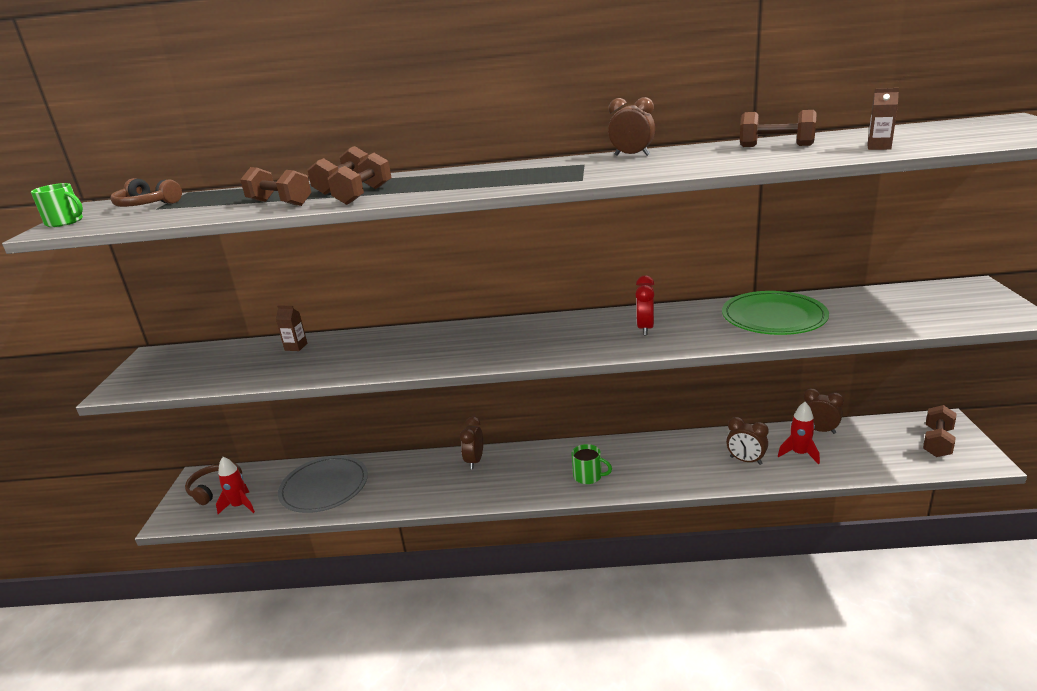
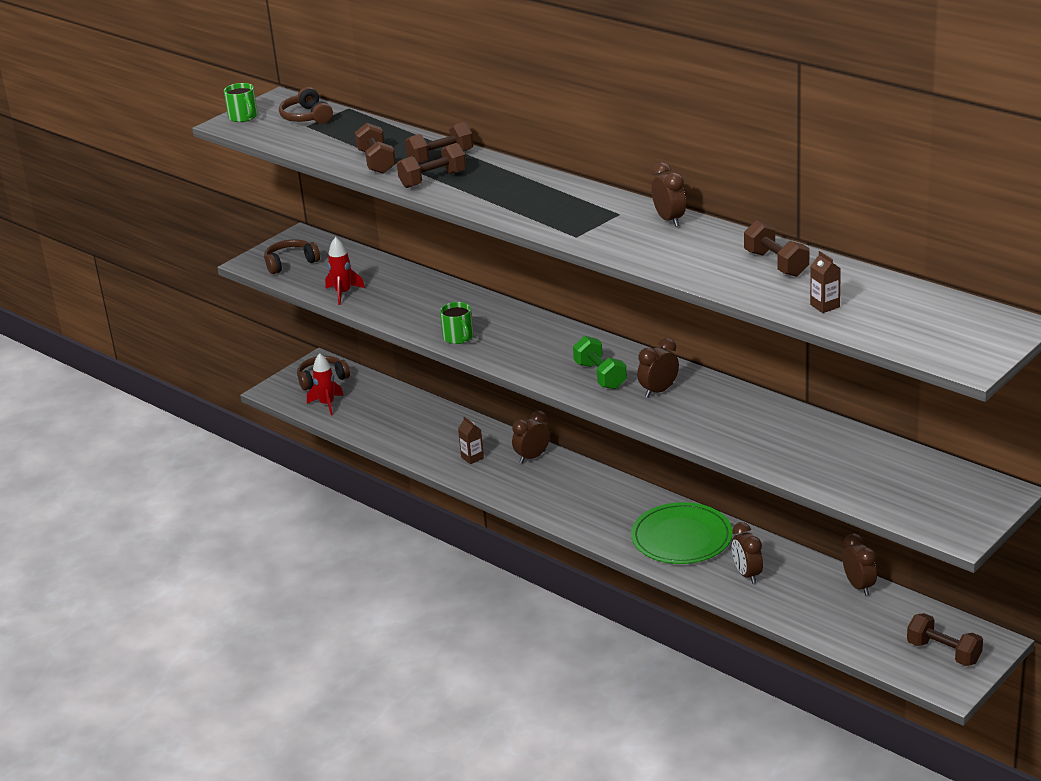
camera: 40 degrees right, 5 degrees up
brown carton [276,306,307,351] -> brown carton moved to [458,417,484,464]
grey plate [278,456,368,513] -> none
green mug [572,444,612,484] -> green mug moved to [440,302,474,344]
red clock [635,275,654,335] -> brown clock [637,338,679,398]
green plate [722,291,829,335] -> green plate moved to [631,502,733,564]
red rocket [778,402,820,464] -> red rocket moved to [325,237,365,305]
brown dumbbell [923,405,956,457] -> brown dumbbell turned 60 degrees clockwise [907,613,983,666]
none -> brown headphones [264,239,320,274]
none -> green dumbbell [573,336,627,389]

